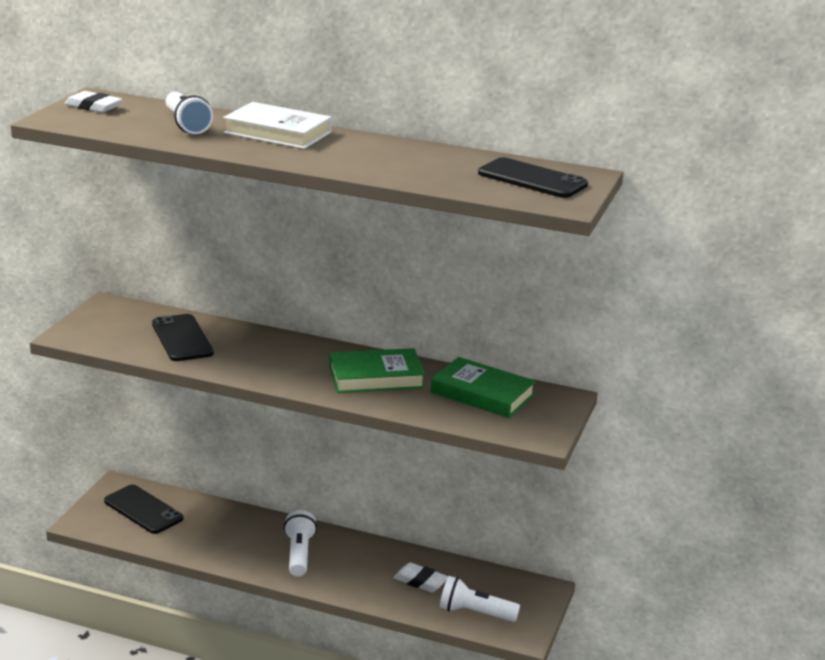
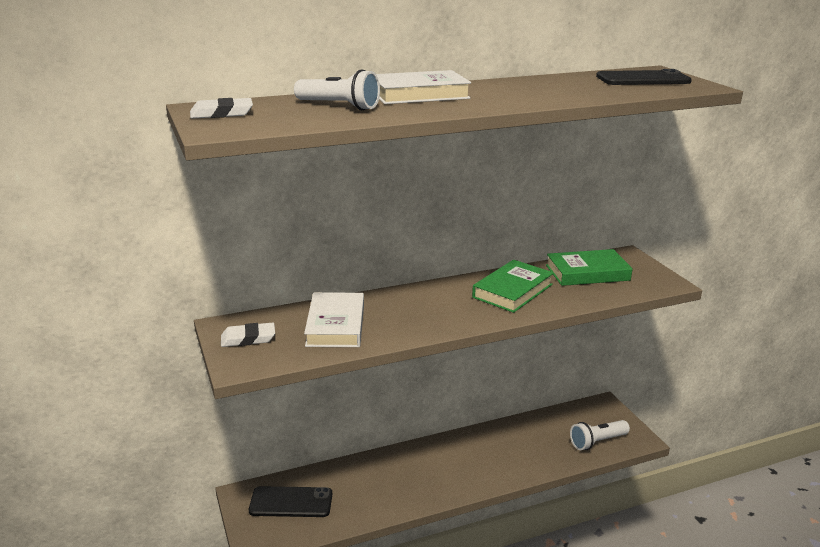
camera: 40 degrees left, 0 degrees up
black phone [152,314,214,361] -> white book [304,292,364,347]
white flashlight [284,510,317,577] -> none
white eraser [393,562,448,592] -> white eraser moved to [221,323,275,347]

